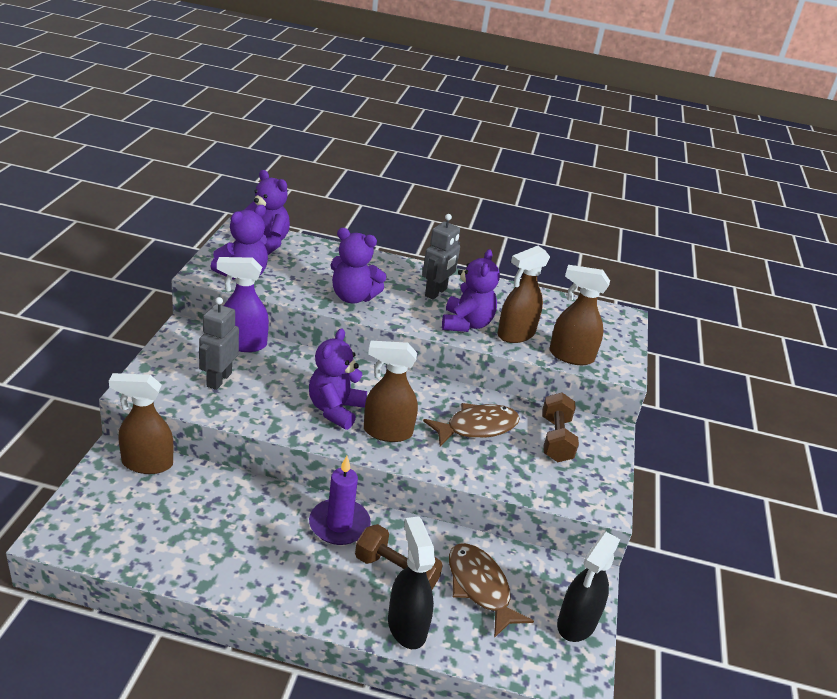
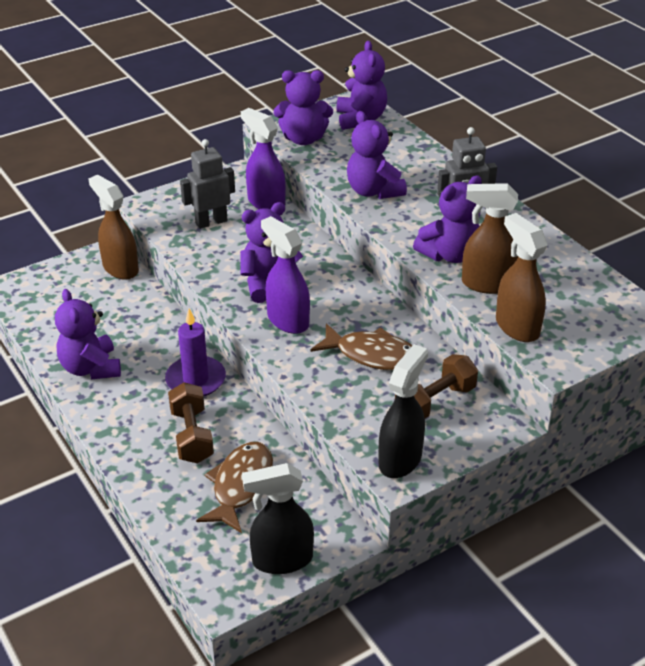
camera: 50 degrees right, 5 degrees up
brown spray bottle [364,341,418,442] -> purple spray bottle [261,216,310,334]
black spray bottle [388,516,435,649] -> black spray bottle moved to [379,344,428,478]
none -> purple teddy bear [55,289,121,379]

